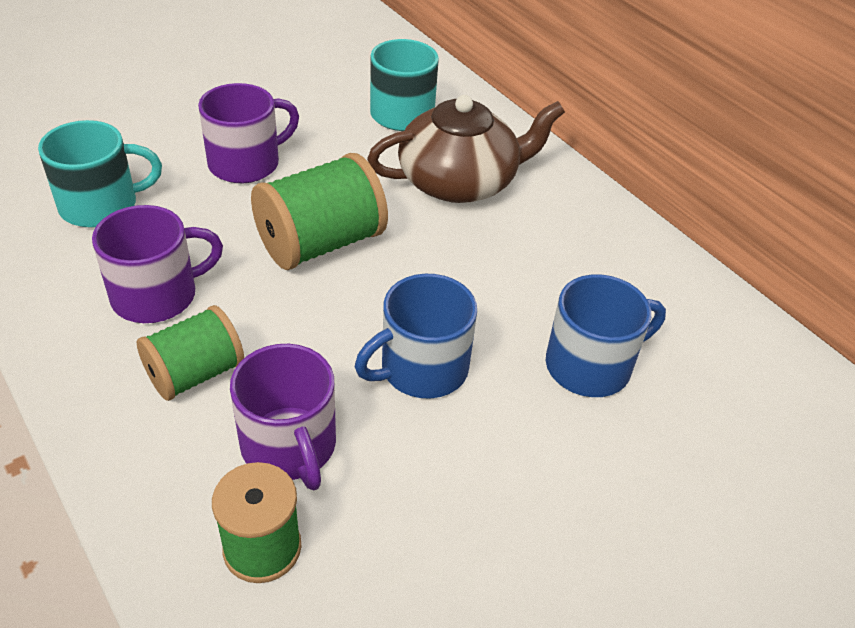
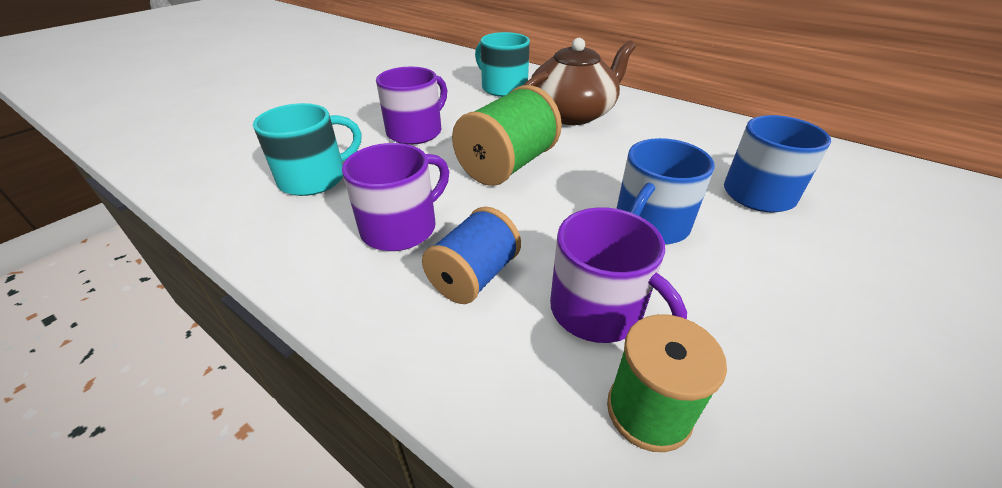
camera: 15 degrees left, 5 degrees down
green spool [137,305,244,401] -> blue spool [422,207,521,304]

